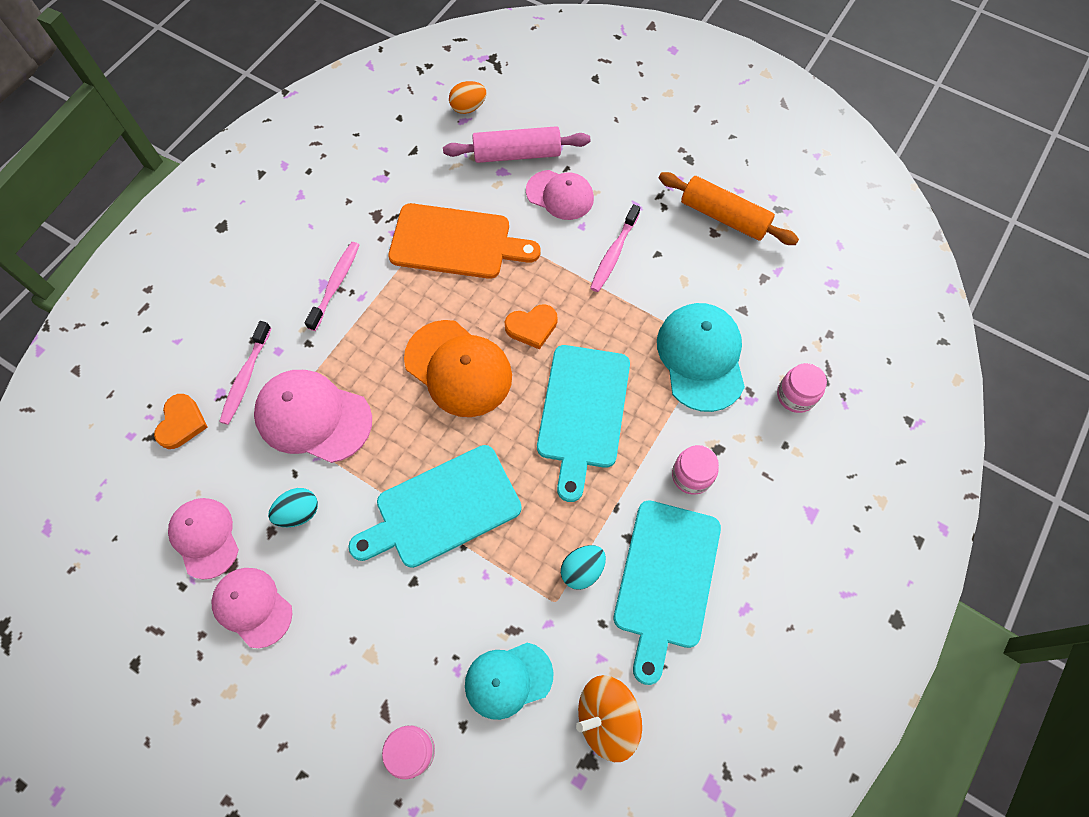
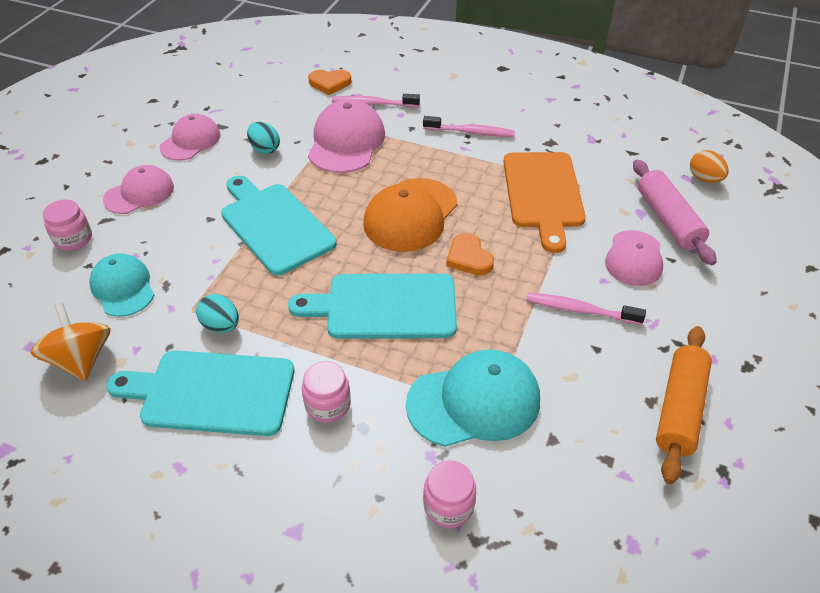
camera: 80 degrees right, 20 degrees down
pink cap [168,498,239,579] -> pink cap moved to [103,165,174,214]

